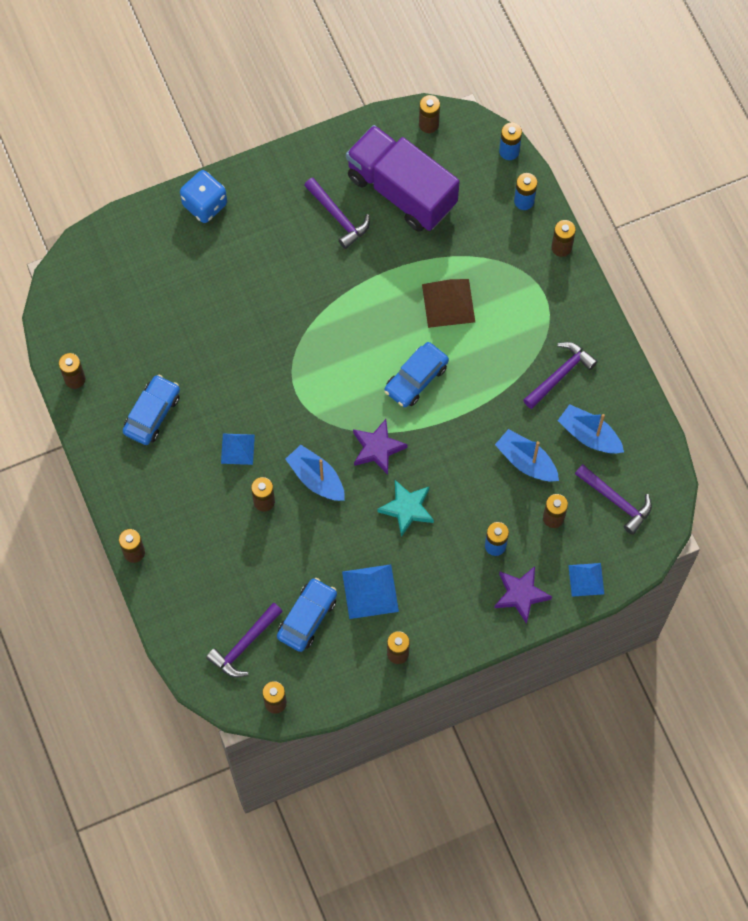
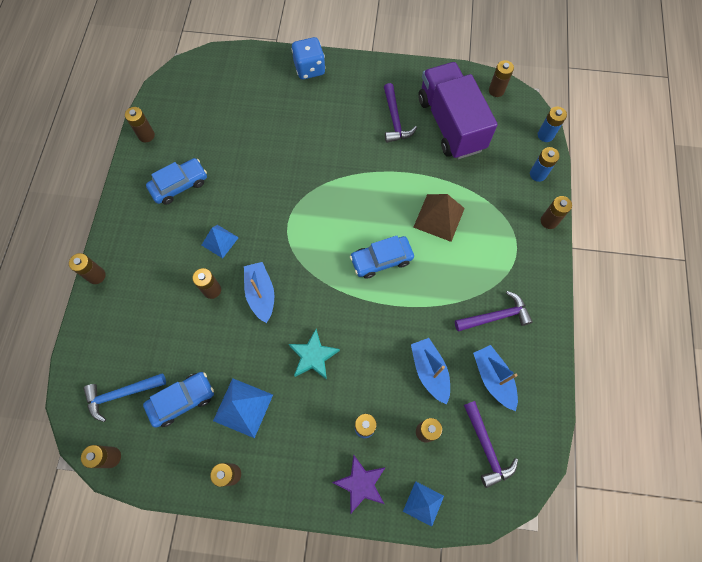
camera: 30 degrees right, 0 degrees up
purple hammer [206,603,283,678] -> blue hammer [83,373,166,422]
purple star [353,419,408,475] -> none

